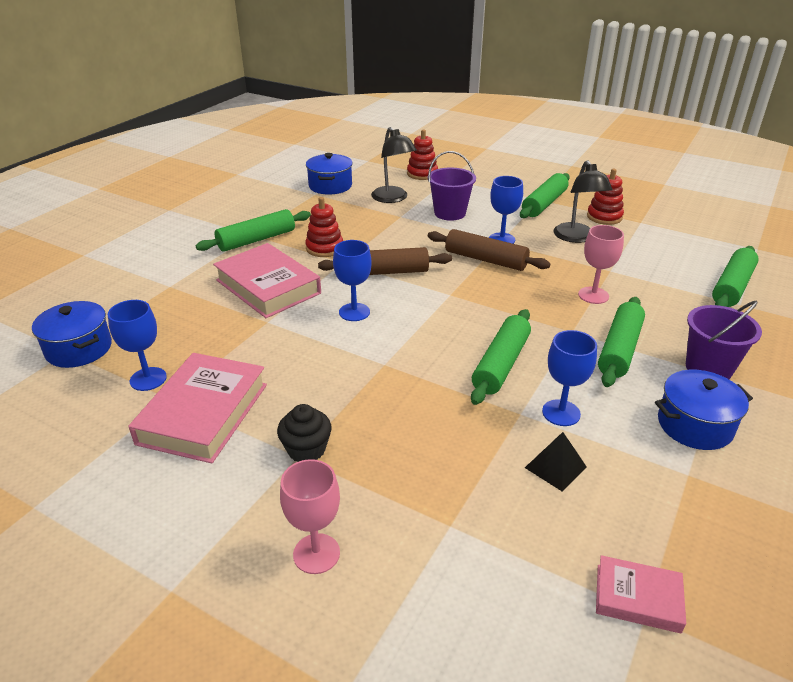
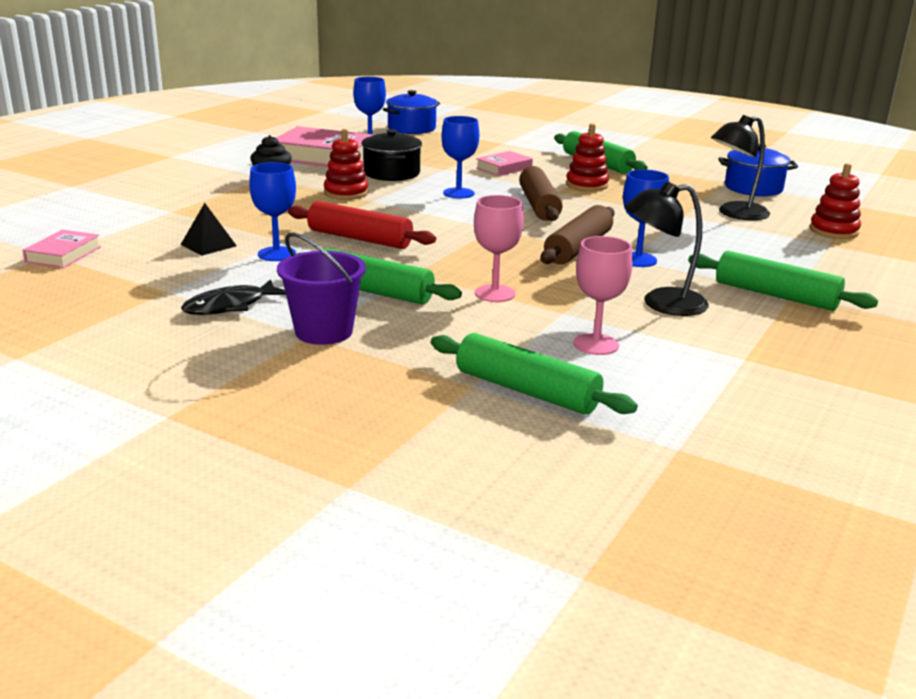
camera: 90 degrees right, 10 degrees down
pink book [213,243,321,318] -> pink book [476,151,533,176], size x0.52
pink goblet [280,459,340,574] -> pink goblet moved to [573,236,632,355]
purple bucket [428,151,476,221] -> none
green rolling pin [471,309,531,405] -> red rolling pin [288,201,436,249]
red stacking toy [587,169,624,225] -> red stacking toy moved to [324,129,368,200]
blue pot [655,370,753,450] -> black fish [181,279,286,315]
none -> black pot [362,129,422,181]

